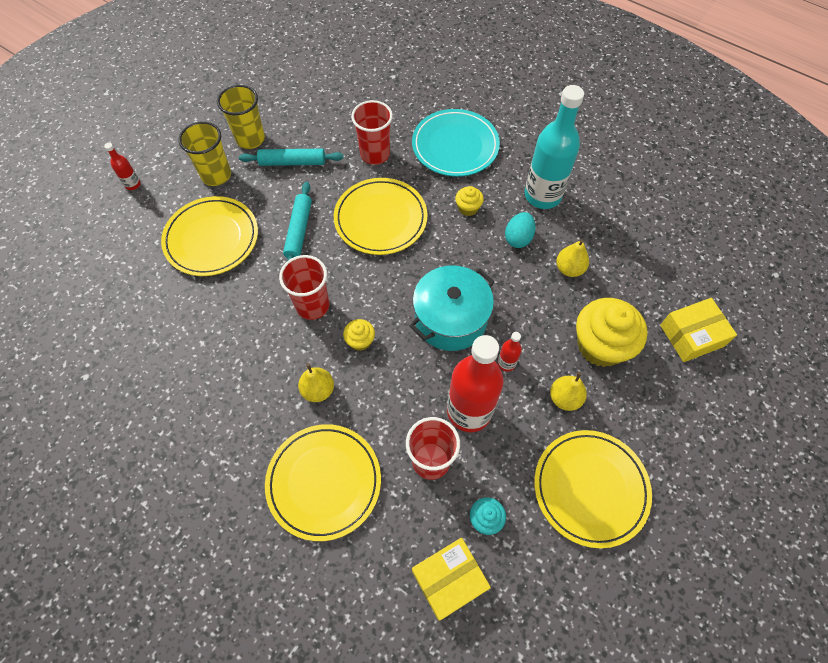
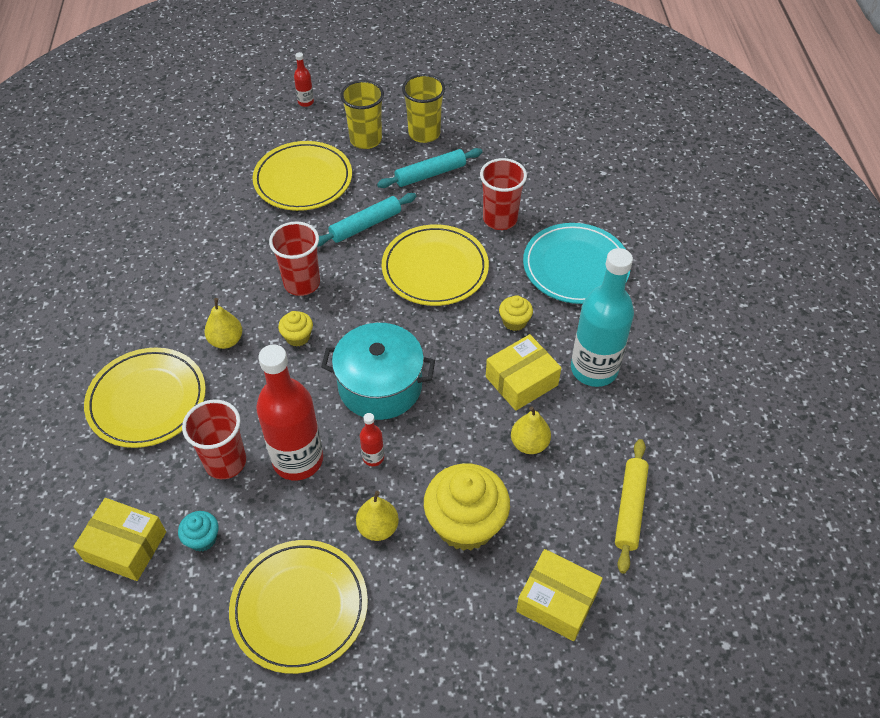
camera: 50 degrees right, 10 degrees down
turquoise rolling pin [239,149,343,166] -> turquoise rolling pin turned 75 degrees counterclockwise [377,148,482,188]
turquoise egg [505,212,535,248] -> yellow box [486,334,561,411]
none -> yellow rolling pin [615,439,649,574]

